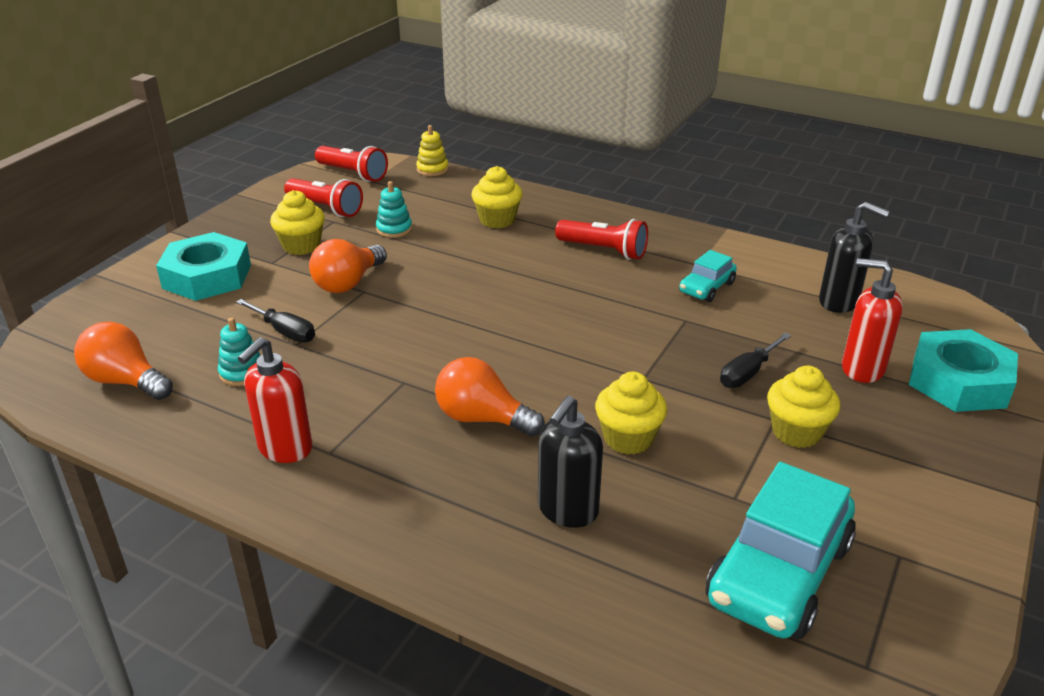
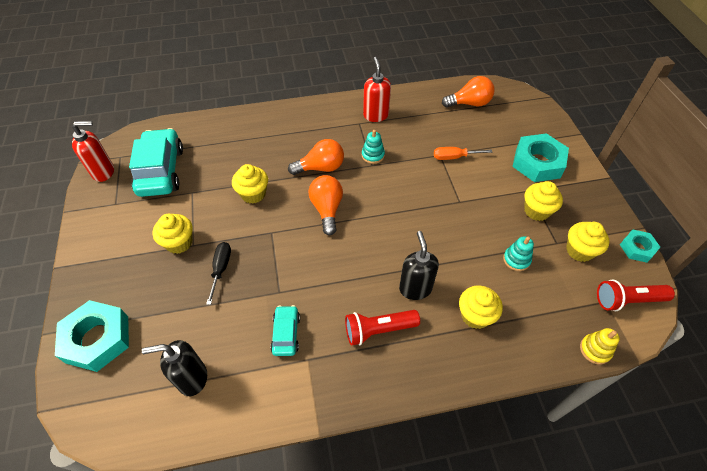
camera: 140 degrees right, 20 degrees up
turquoise stacking toy [218,318,261,386] -> turquoise stacking toy moved to [362,130,385,164]
black screwdriver [236,299,315,342] -> orange screwdriver [434,147,492,160]
red flashlight [284,178,363,217] -> yellow cupcake [566,222,610,262]
orange light bulb [309,239,387,293] -> orange light bulb moved to [309,175,343,235]
black soap dispenser [538,396,603,528] -> black soap dispenser moved to [399,231,439,300]
red soap dispenser [842,258,903,383] -> red soap dispenser moved to [72,121,114,182]
none -> turquoise nut [620,229,660,263]

